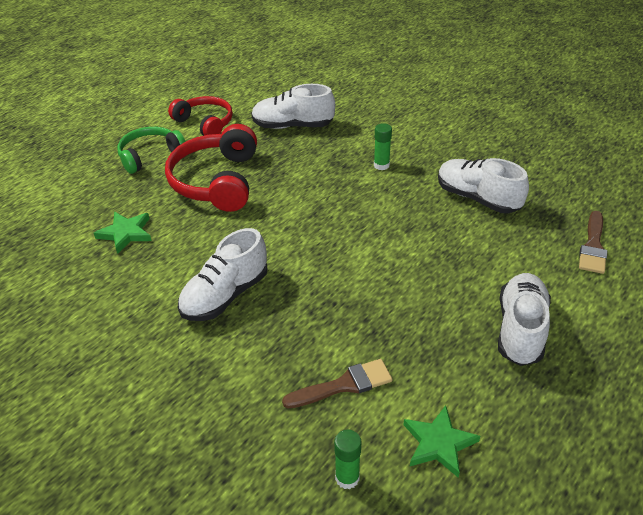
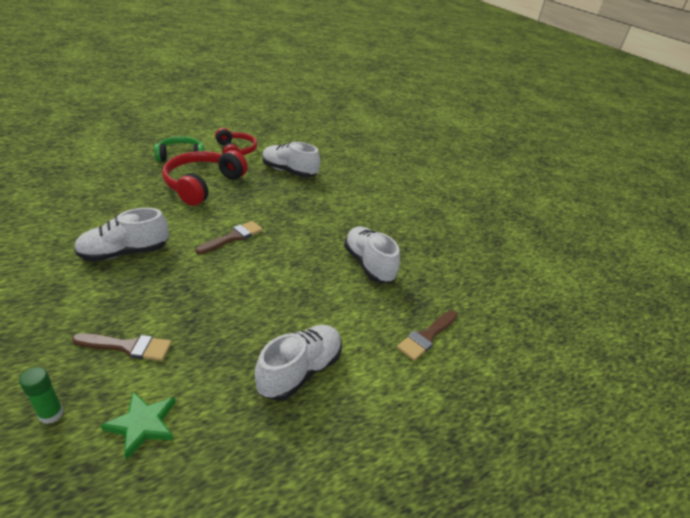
camera: 20 degrees right, 5 degrees down
green star [94,212,152,254] -> none
green glue stick [374,123,392,170] -> none
none -> brown brush [195,221,263,254]

